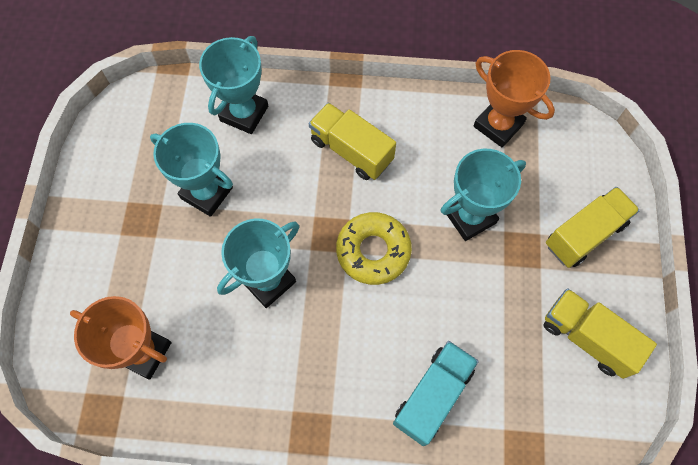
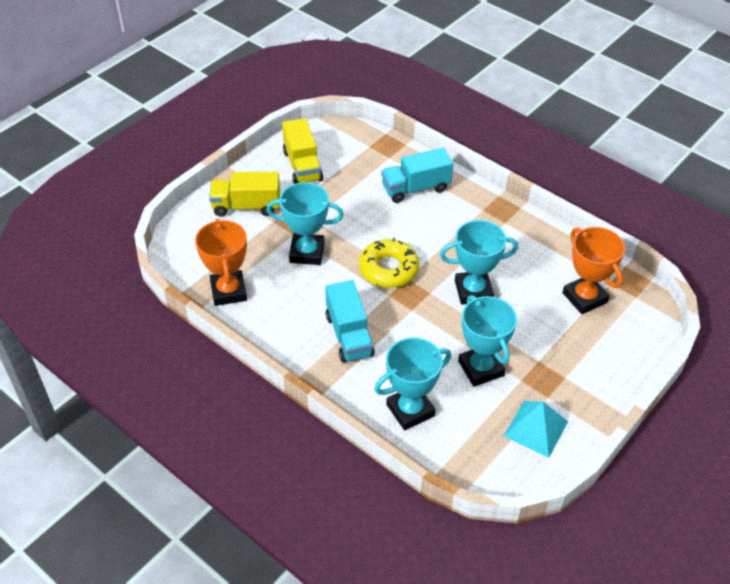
camera: 145 degrees left, 20 degrees down
yellow truck [309,103,396,180] -> turquoise truck [325,280,375,363]
none -> turquoise pyramid [504,401,568,458]

